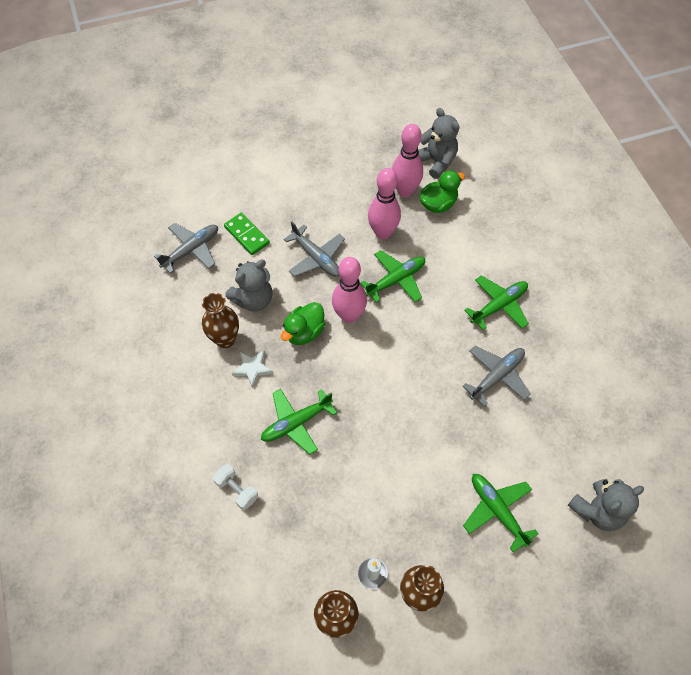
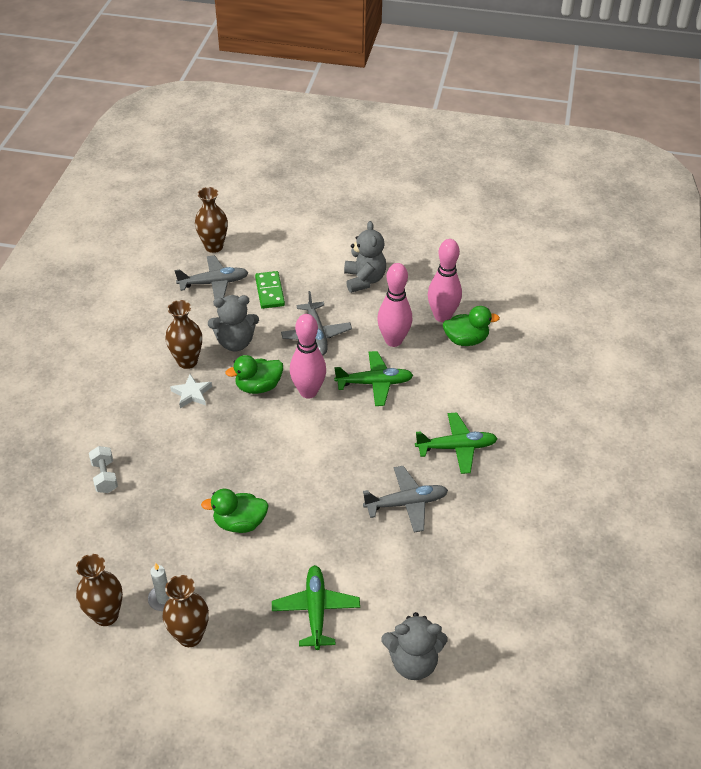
camera: 30 degrees right, 15 degrees down
green plane [261,389,337,455] -> none
grey teddy bear [418,108,460,179] -> grey teddy bear moved to [344,221,386,293]
none -> brown vase [195,187,228,253]
none -> green duck [201,489,269,533]

